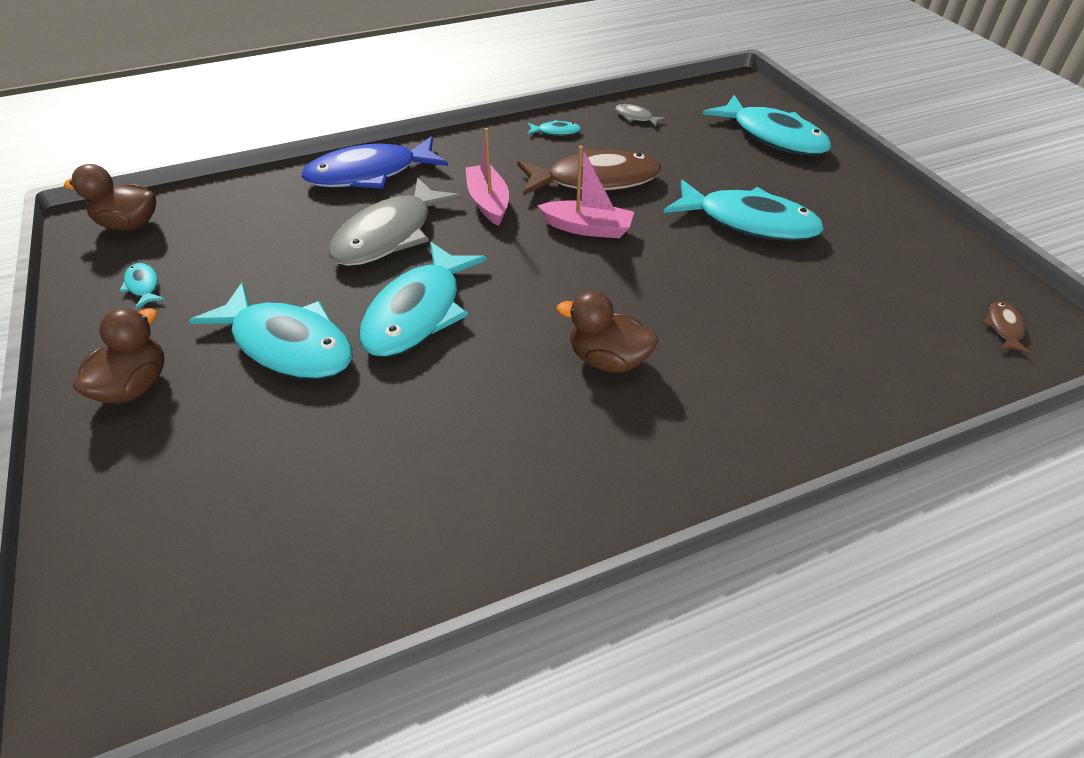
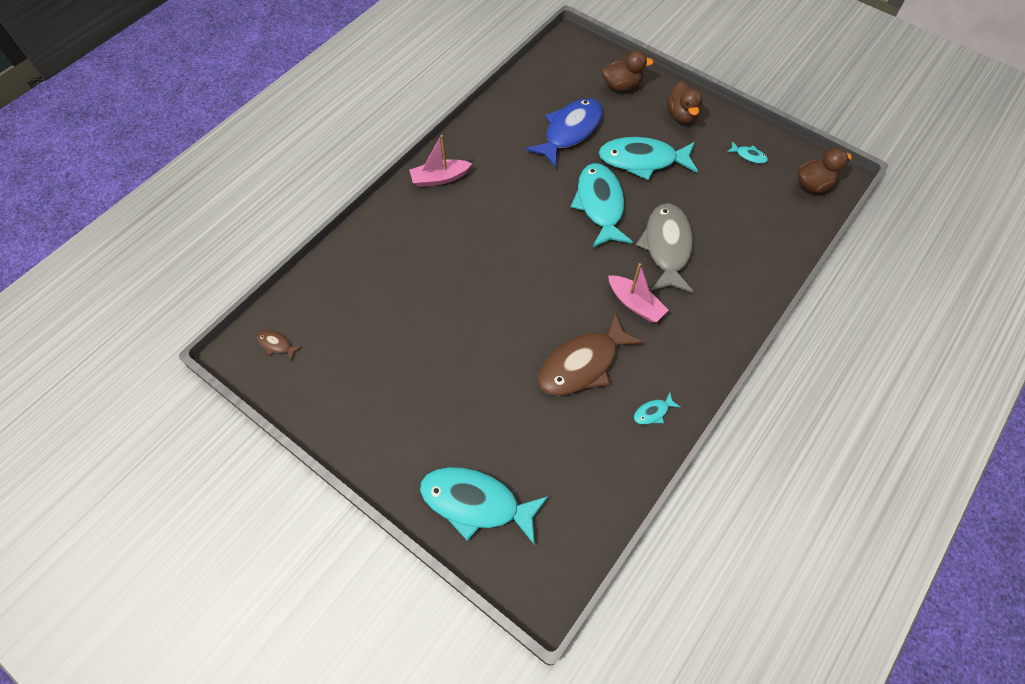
camera: 150 degrees right, 15 degrees up
blue fish [301,136,448,189] -> blue fish moved to [525,98,603,168]
pink boat [537,146,634,238] -> pink boat moved to [409,135,472,187]
brown duck [557,291,658,373] -> brown duck moved to [602,50,654,91]
grey fish [615,104,666,127] -> none
turquoise fish [663,180,824,241] -> none
brown fish [983,301,1031,355] -> brown fish turned 135 degrees clockwise [258,330,302,361]

